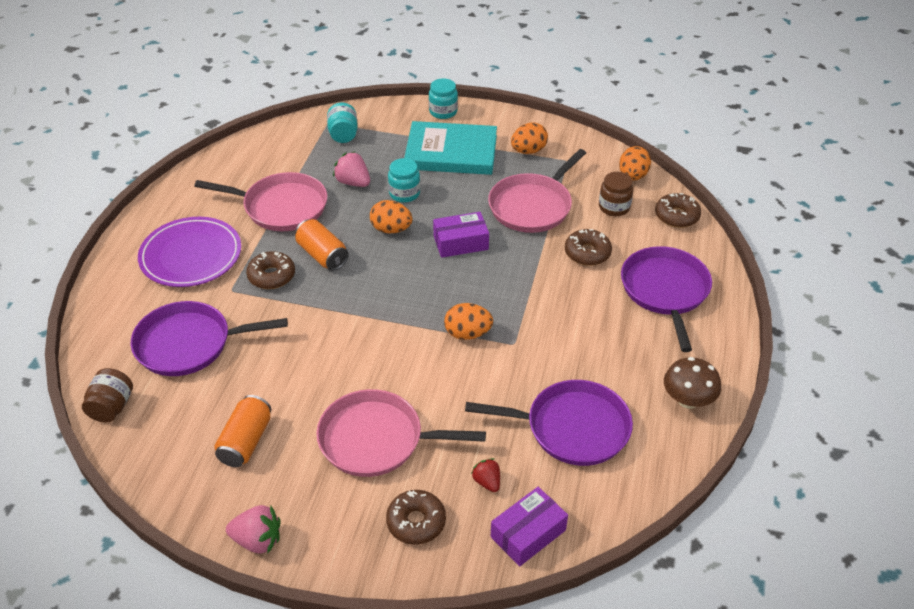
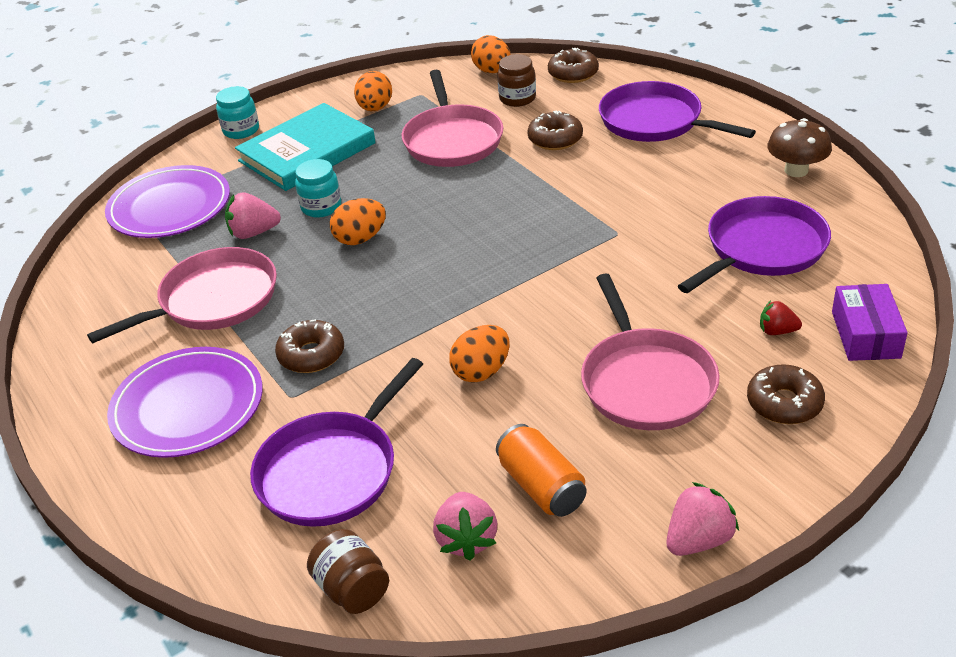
camera: 45 degrees left, 5 degrees down
orange can [295,219,349,271] -> none
pink pan [316,389,486,477] -> pink pan turned 60 degrees counterclockwise [581,273,720,430]
turquoise jar [327,102,358,143] -> purple plate [105,165,230,238]
purple box [433,212,489,258] -> none
orange egg [444,303,493,340] -> orange egg moved to [449,325,509,383]
none -> pink strawberry [433,492,497,561]

